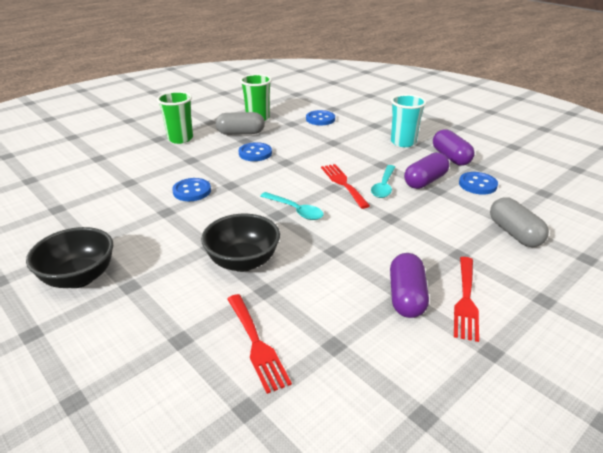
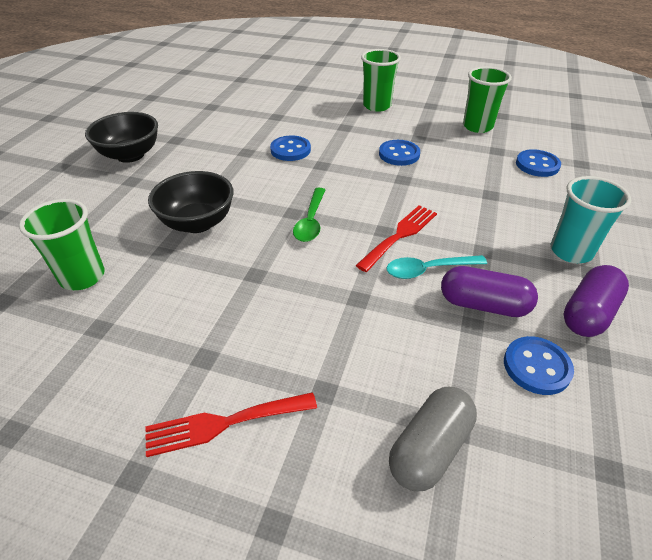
camera: 60 degrees right, 10 degrees up
grey capsule [216,112,265,135] -> none
red fork [227,294,292,394] -> green cup [19,199,105,290]
turquoise spoon [260,192,324,220] -> green spoon [293,188,325,242]
purple capsule [390,253,429,318] -> none

